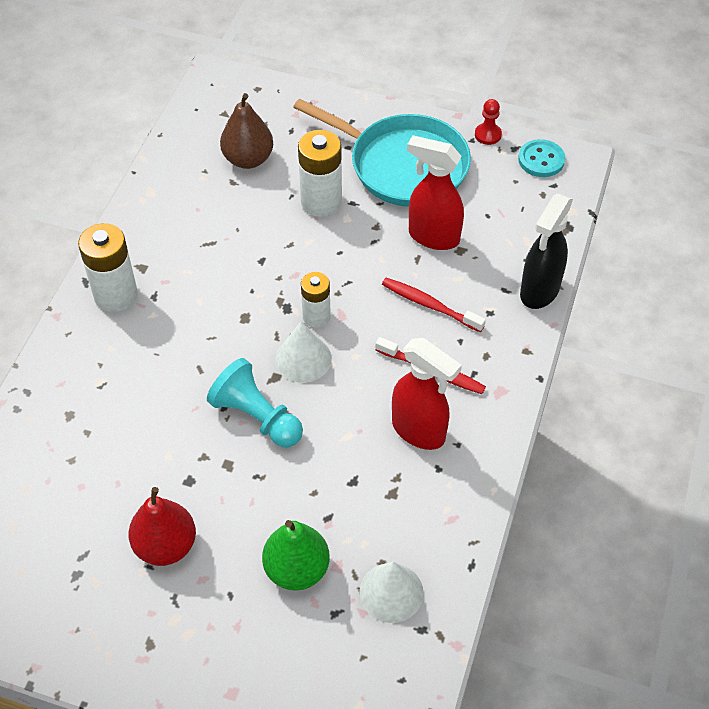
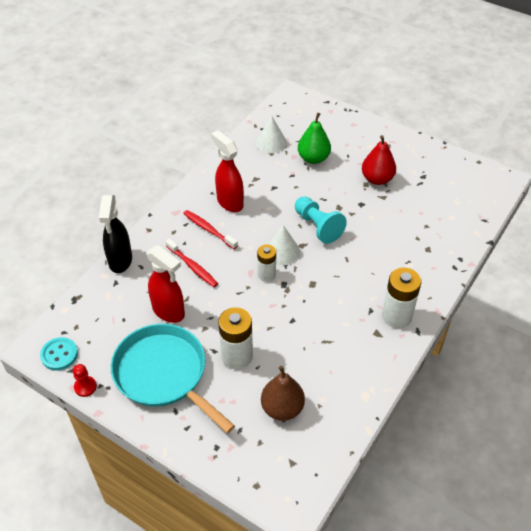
camera: 165 degrees left, 5 degrees down
black spray bottle [520,194,573,309] -> black spray bottle turned 135 degrees clockwise [99,195,132,273]

